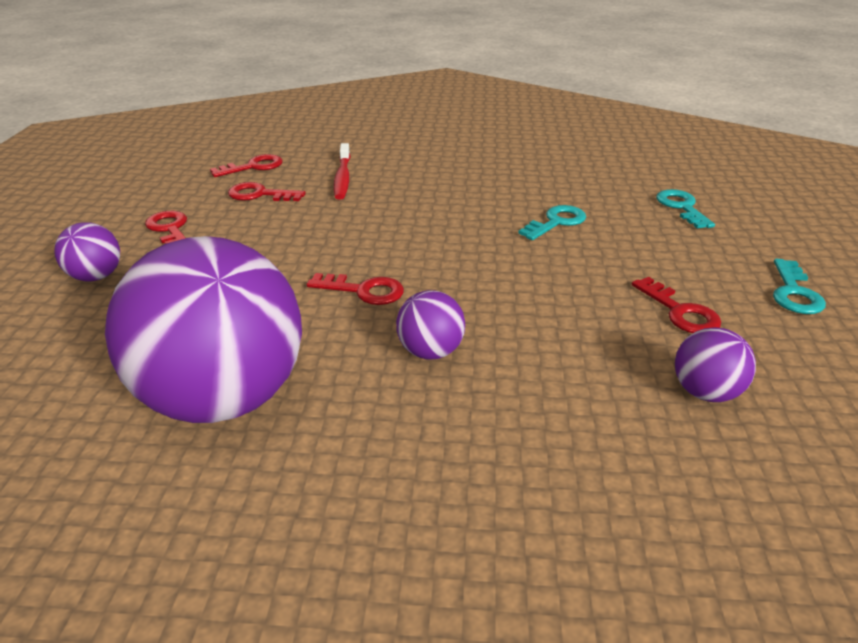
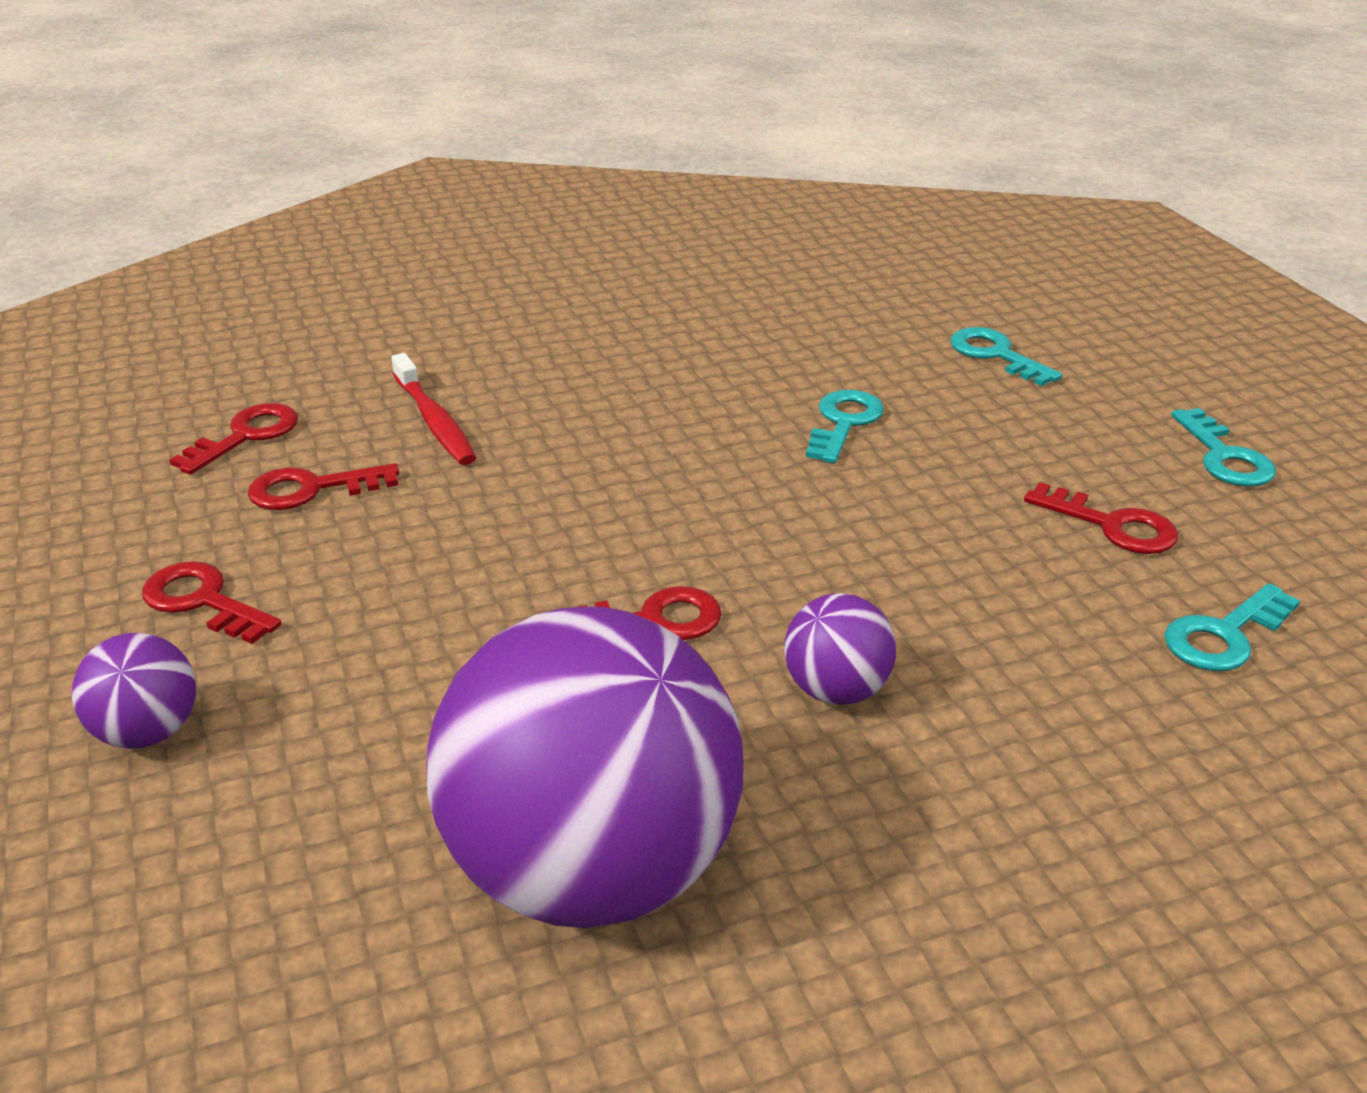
camera: 25 degrees left, 0 degrees up
purple ball [675,327,756,402] -> turquoise key [1164,583,1300,671]

